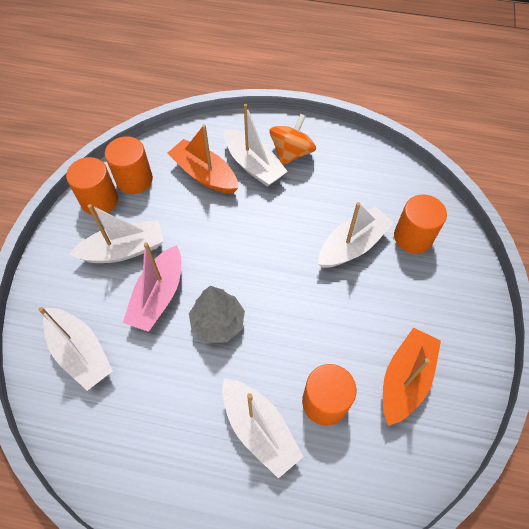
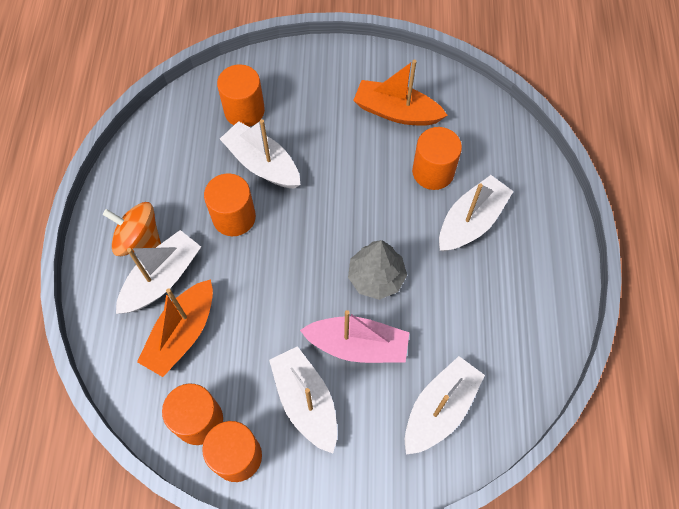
camera: 100 degrees left, 5 degrees up
none -> orange cylinder [204,173,256,236]

